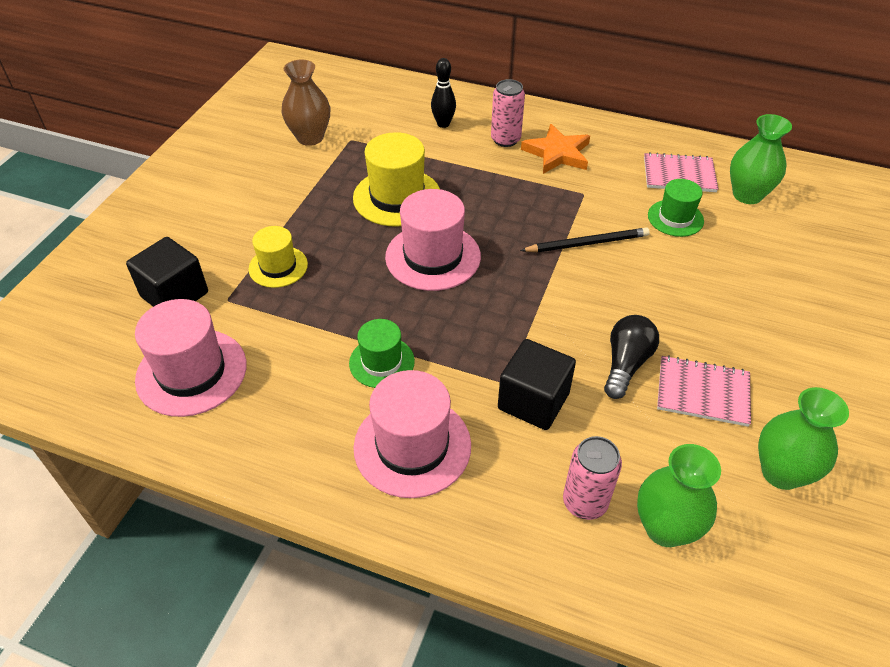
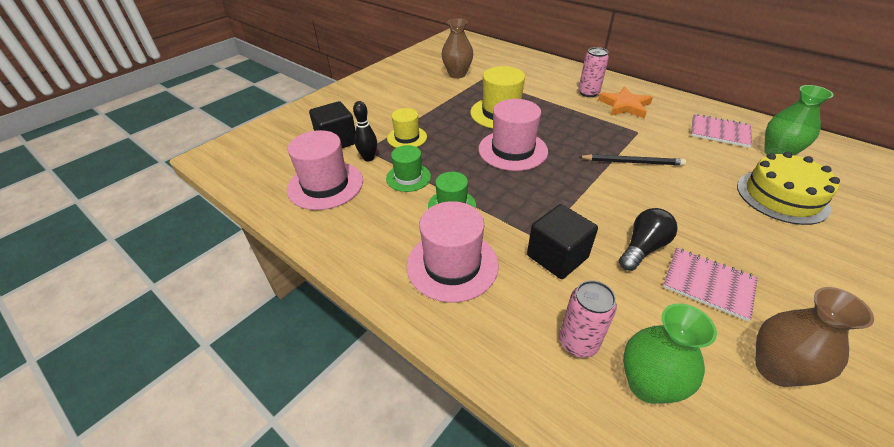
camera: 20 degrees right, 5 degrees down
black bowling pin [431,58,456,128] -> black bowling pin moved to [353,101,377,162]
green hat [648,179,704,237] -> green hat moved to [386,145,431,192]
green vase [758,387,849,490] -> brown vase [755,287,874,387]
none -> yellow cake [737,152,840,225]

